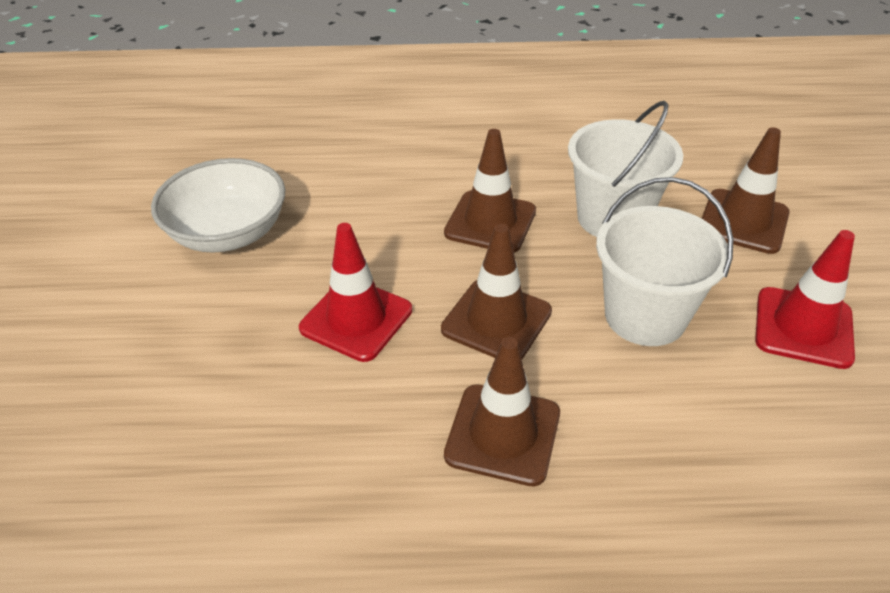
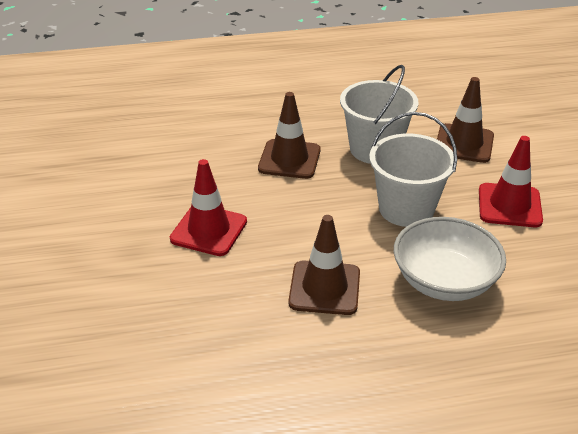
camera: 10 degrees left, 5 degrees down
white bowl [151,158,285,253] -> white bowl moved to [394,217,506,301]
brown traffic cone [441,224,552,359] -> none

